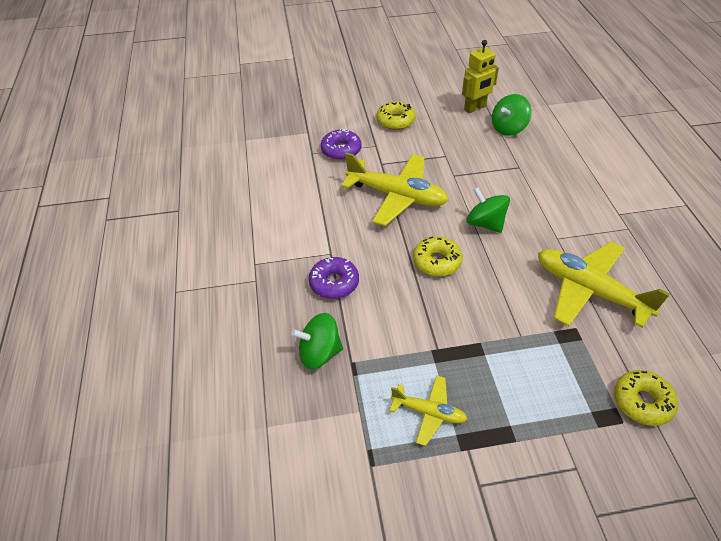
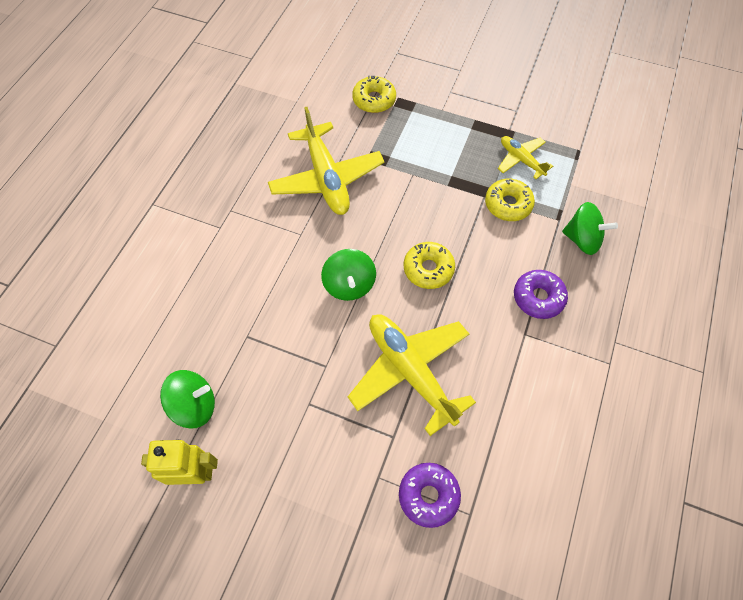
camera: 150 degrees left, 15 degrees up
yellow donut [377,101,416,130] -> yellow donut moved to [485,178,535,221]

